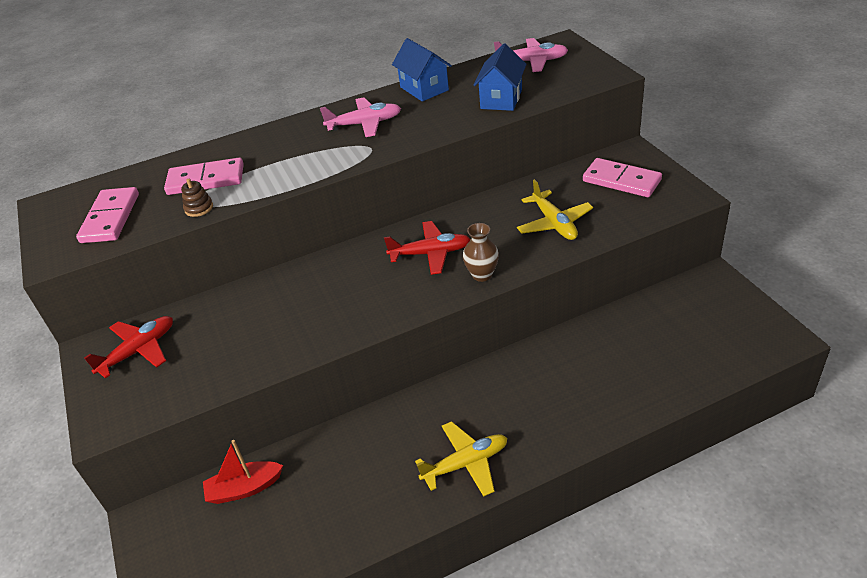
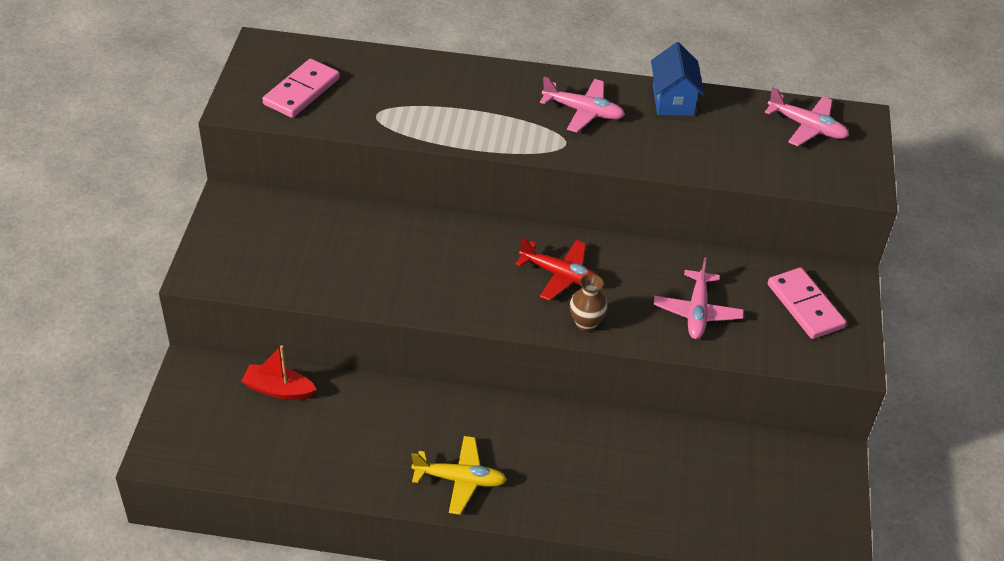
camera: 25 degrees right, 5 degrees up
red plane [84,316,173,378] -> none
pink domino [164,158,244,195] -> none
brown stacking toy [181,179,213,217] -> none
blue house [473,44,527,111] -> none
yellow plane [517,179,593,240] -> pink plane [653,257,744,339]

